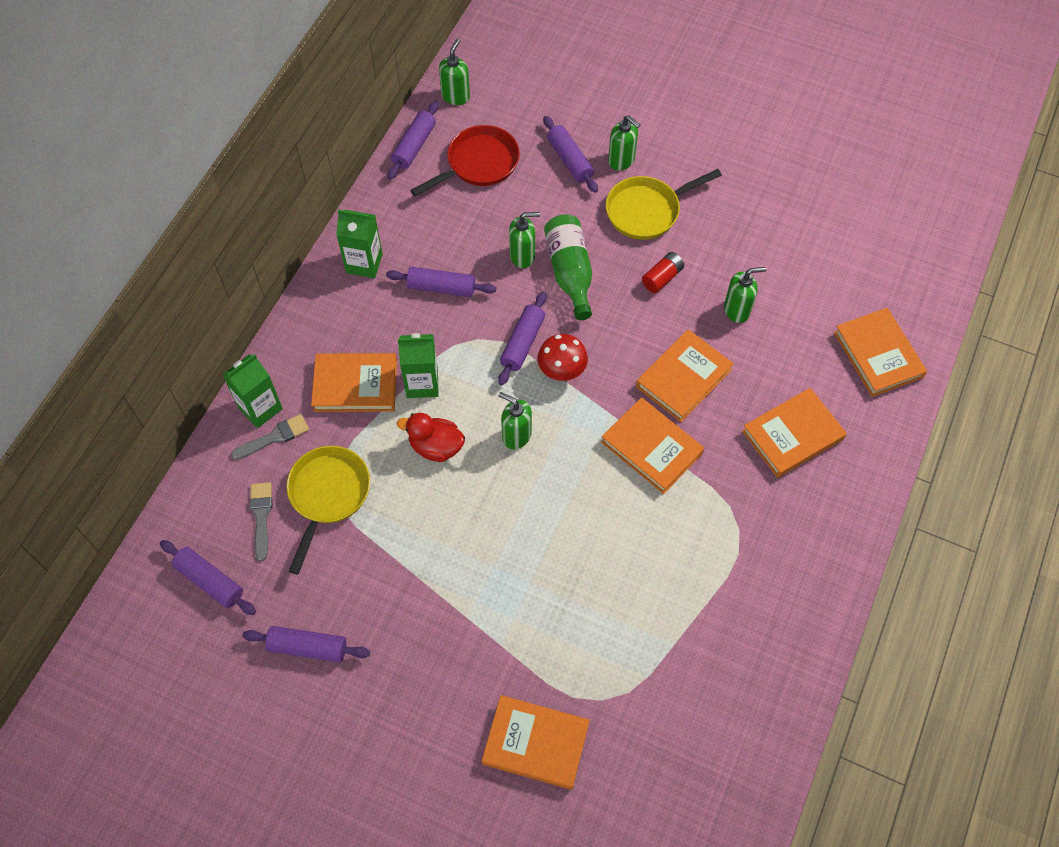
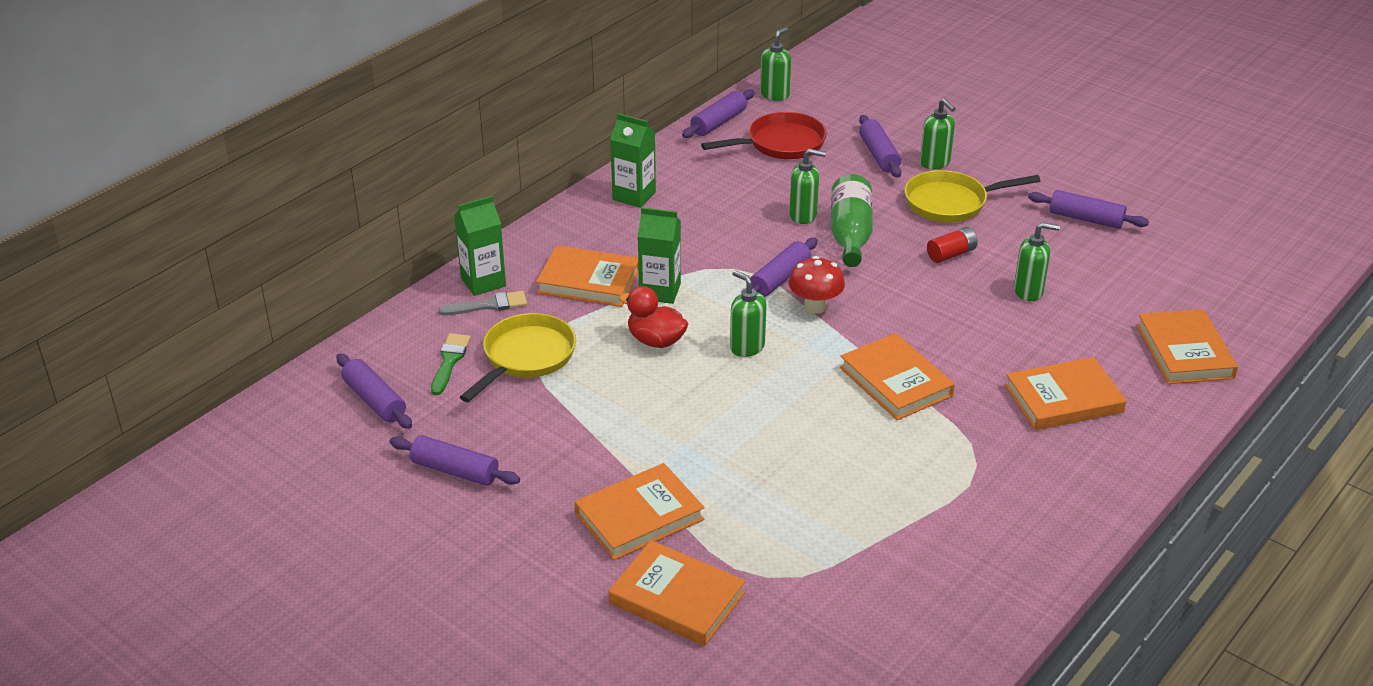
camera: 15 degrees right, 25 degrees down
grey brush [250,482,272,561] -> green brush [431,333,471,395]
purple rolling pin [386,267,496,297] -> purple rolling pin moved to [1028,190,1149,229]
orange book [636,329,734,422] -> orange book moved to [575,463,705,560]

